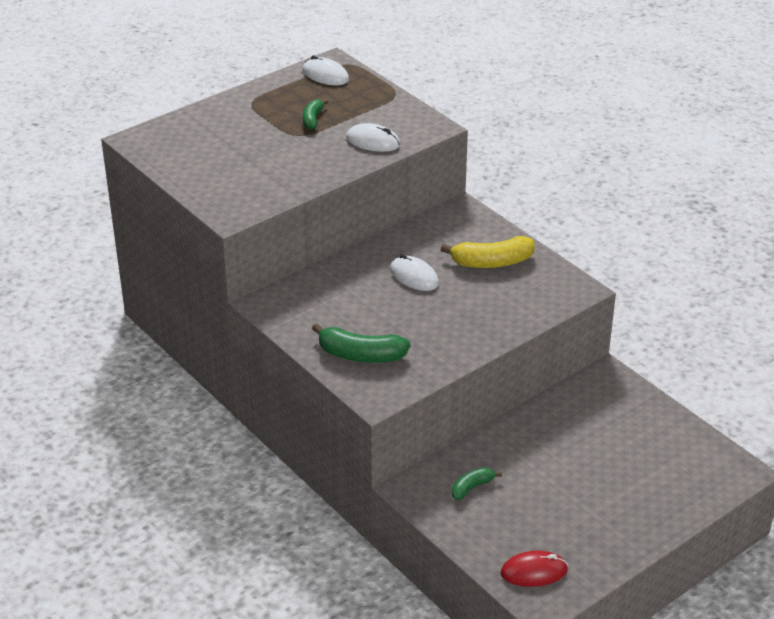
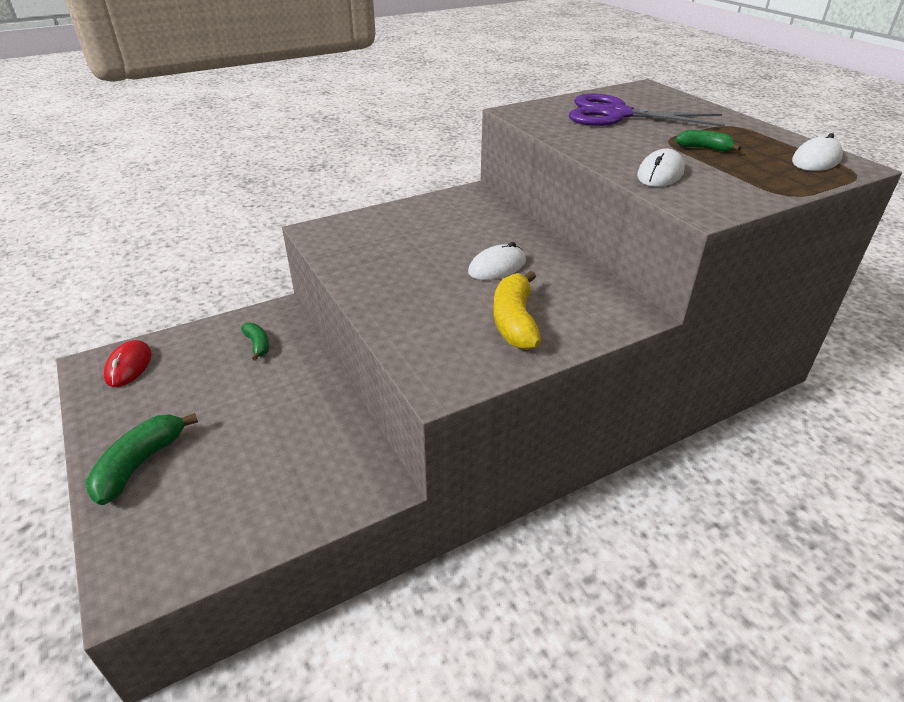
camera: 100 degrees right, 0 degrees up
green banana [312,323,410,363] -> green banana moved to [86,413,198,505]
none -> purple scissors [569,93,725,127]

